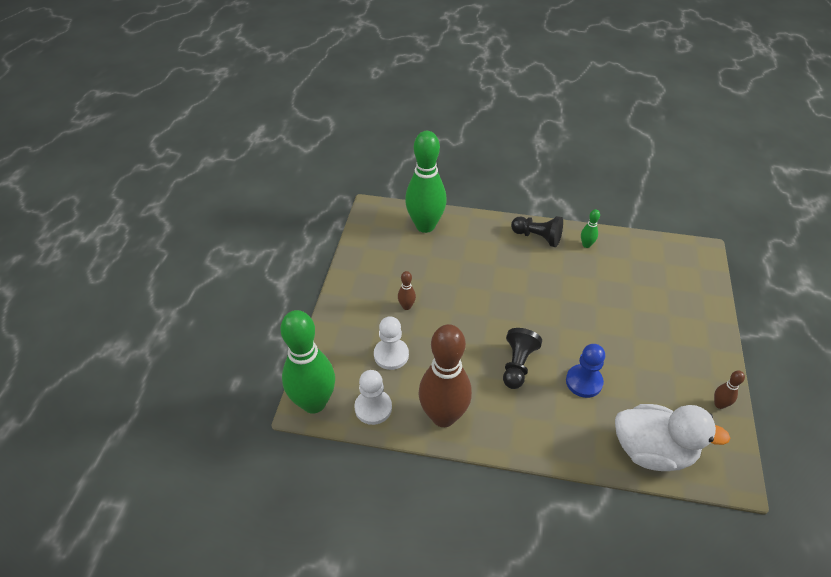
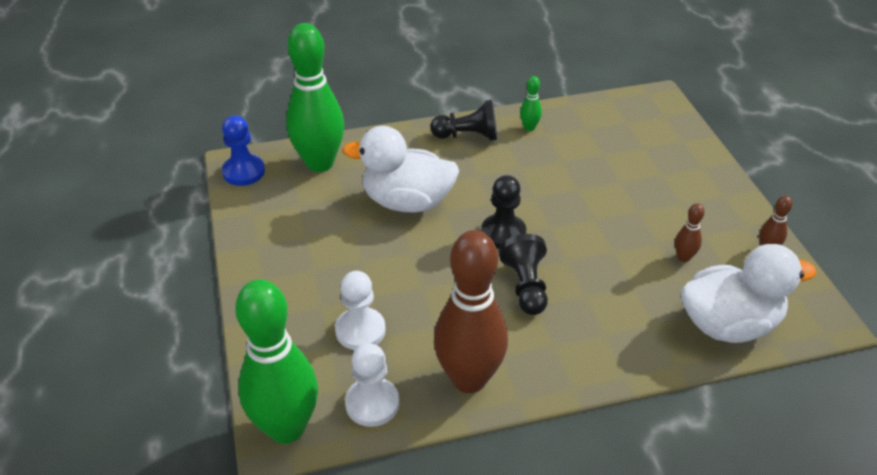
camera: 25 degrees left, 5 degrees down
brown bowling pin [398,271,416,310] -> brown bowling pin moved to [675,203,705,262]
blue pawn [566,344,605,398] -> blue pawn moved to [222,115,265,186]
none -> white duck [343,126,459,212]
none -> black pawn [481,175,526,249]

